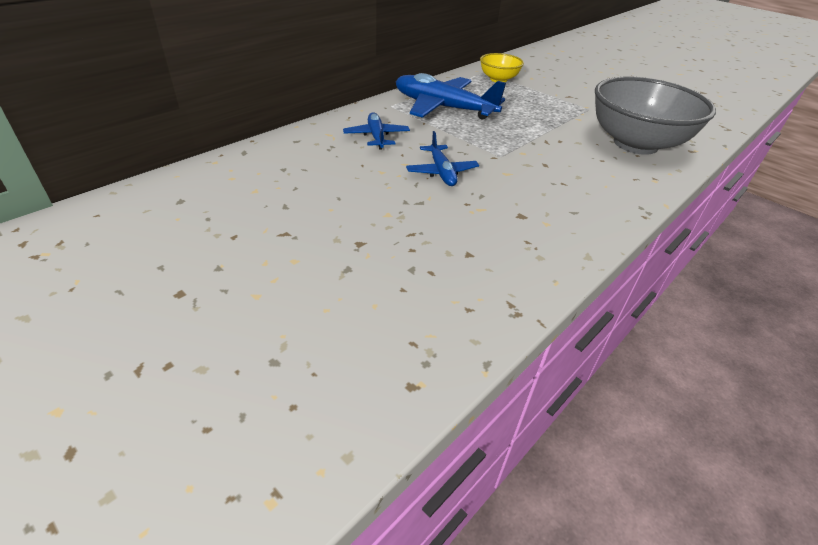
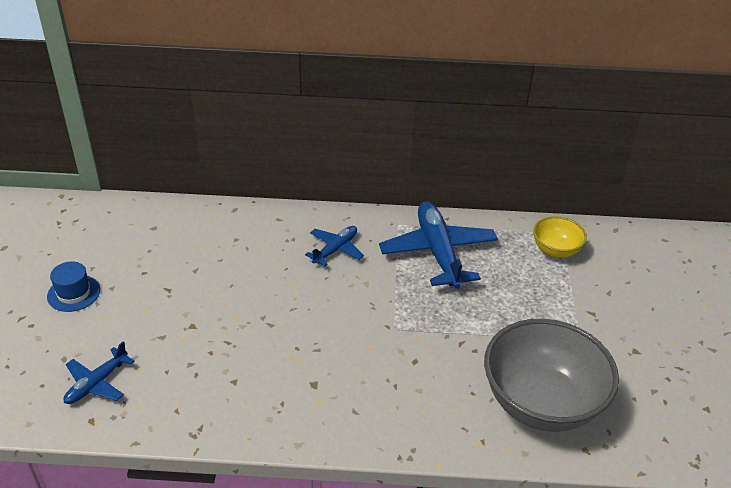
camera: 50 degrees right, 0 degrees up
blue plane [406,131,479,186] -> blue plane moved to [63,341,134,404]
none -> blue hat [47,261,100,312]

